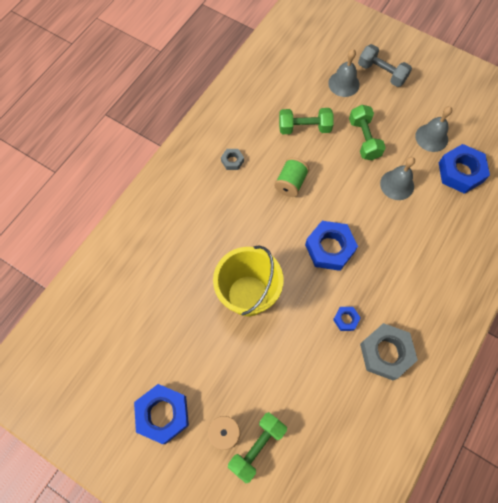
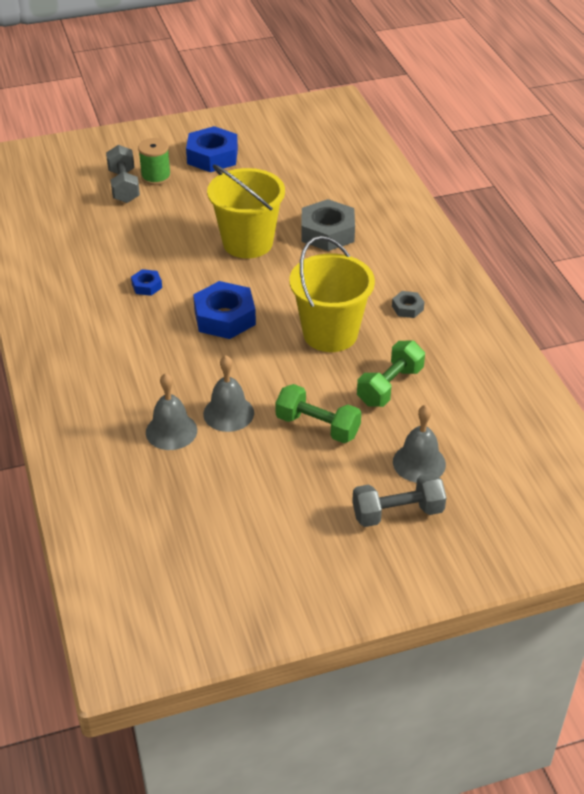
camera: 130 degrees right, 25 degrees down
green dumbbell [228,412,287,483] -> grey dumbbell [106,145,140,203]
green spool [274,157,309,197] -> yellow bucket [289,236,375,352]
grey nut [360,323,418,380] -> grey nut moved to [301,199,355,251]
grey bell [415,106,452,152] -> grey bell moved to [146,373,197,450]
blue nut [439,144,490,194] -> none

